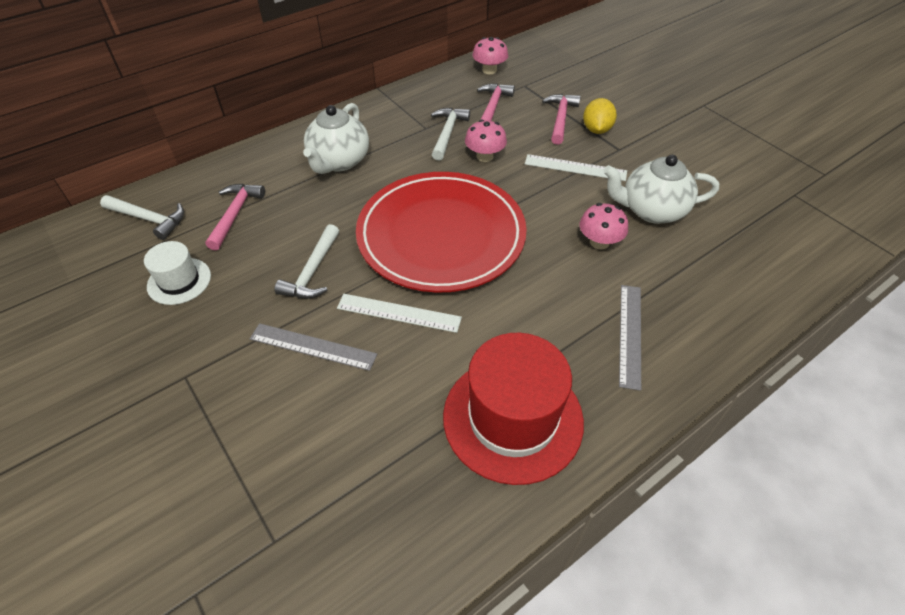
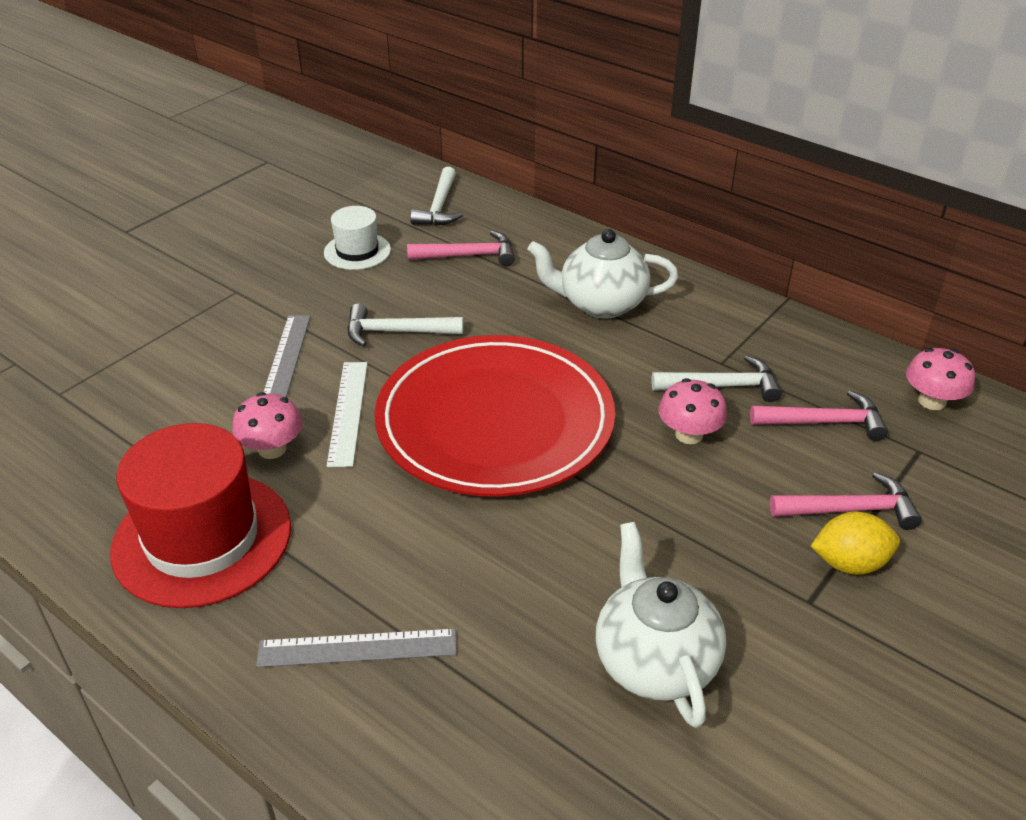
camera: 75 degrees right, 10 degrees down
white ruler [525,154,627,181] -> none
pink mushroom [579,203,628,249] -> pink mushroom moved to [232,392,303,459]

